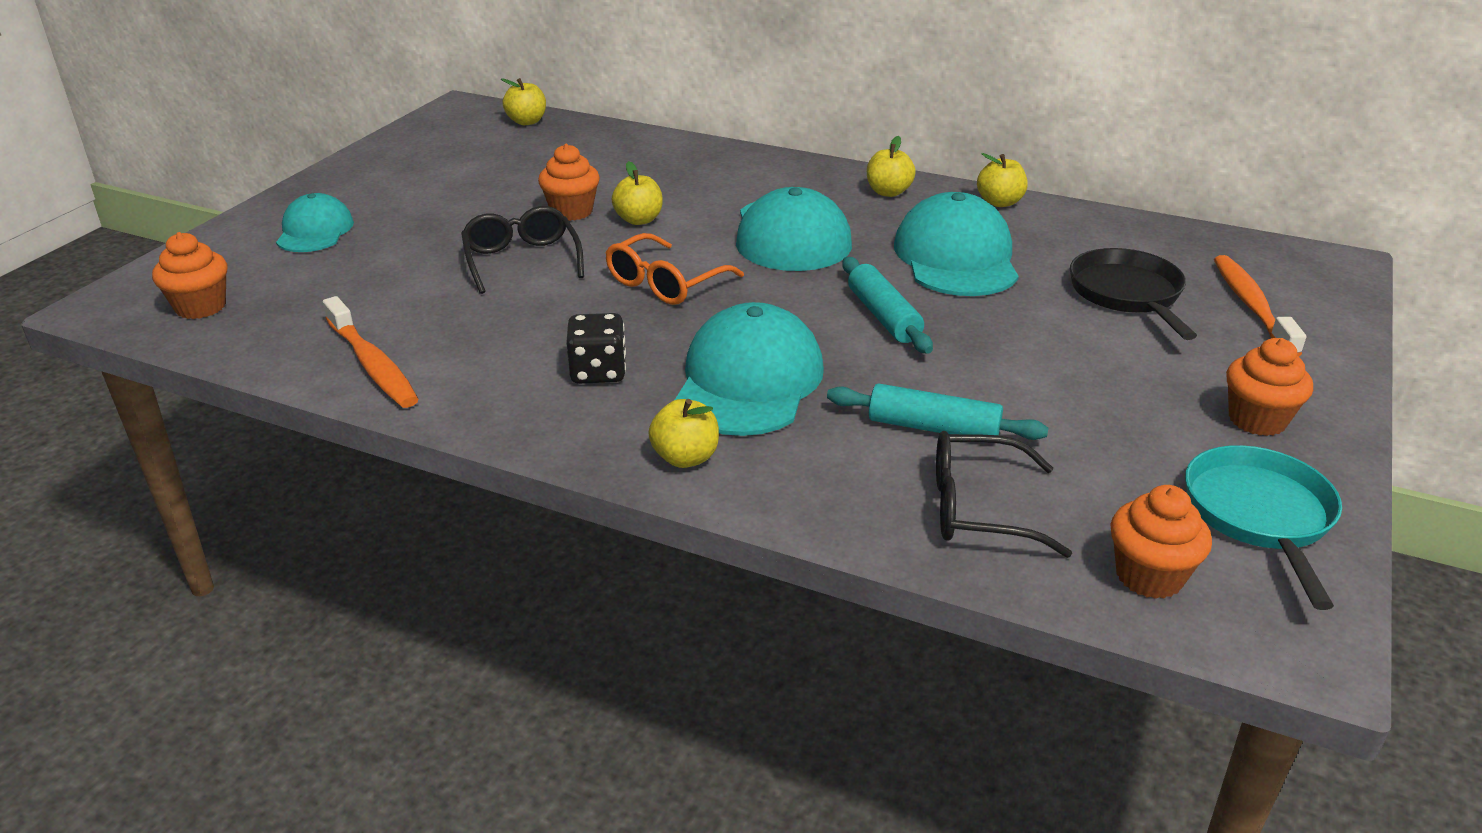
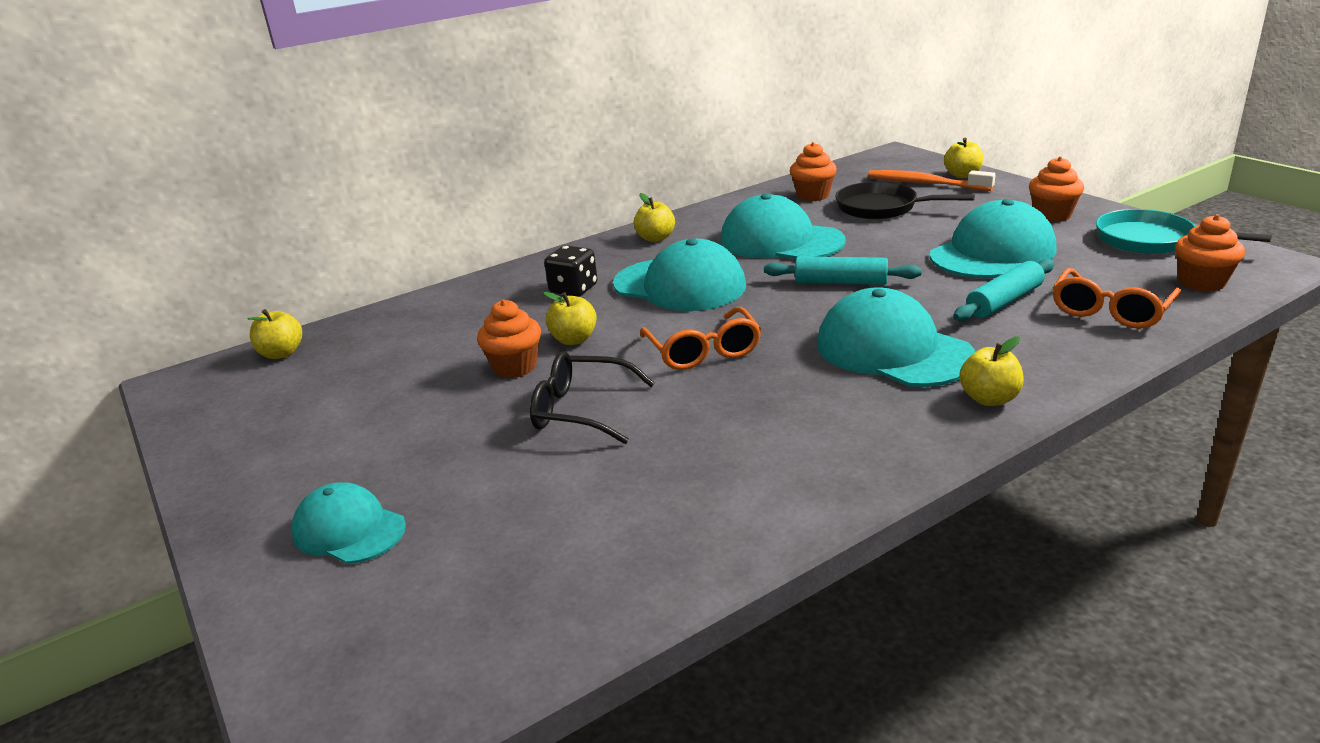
camera: 55 degrees left, 5 degrees down
orange cupcake [152,232,227,319] -> orange cupcake moved to [790,142,837,201]
orange toothbrush [323,296,419,408] -> none
black dice [566,313,626,384] -> black dice moved to [544,245,597,297]
black glasses [936,431,1072,558] -> orange glasses [1053,268,1181,329]
yellow apple [977,153,1028,207] -> yellow apple moved to [944,138,983,178]
none -> turquoise cap [930,199,1057,278]

